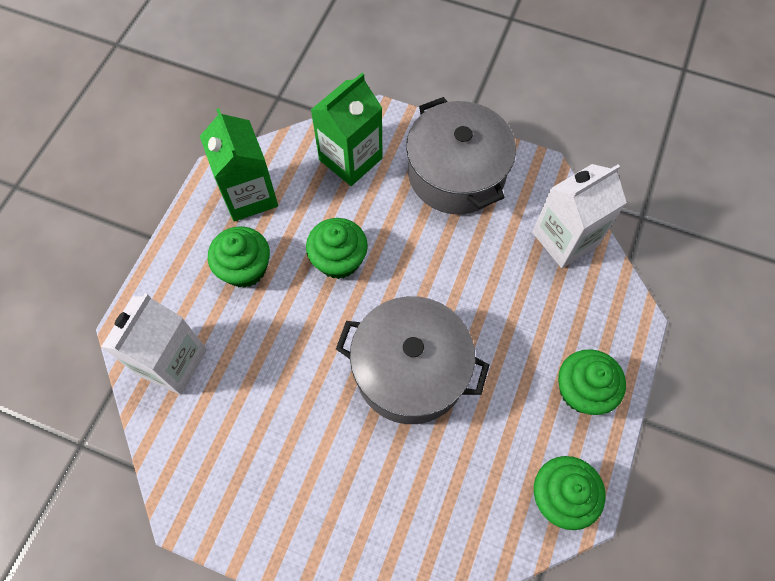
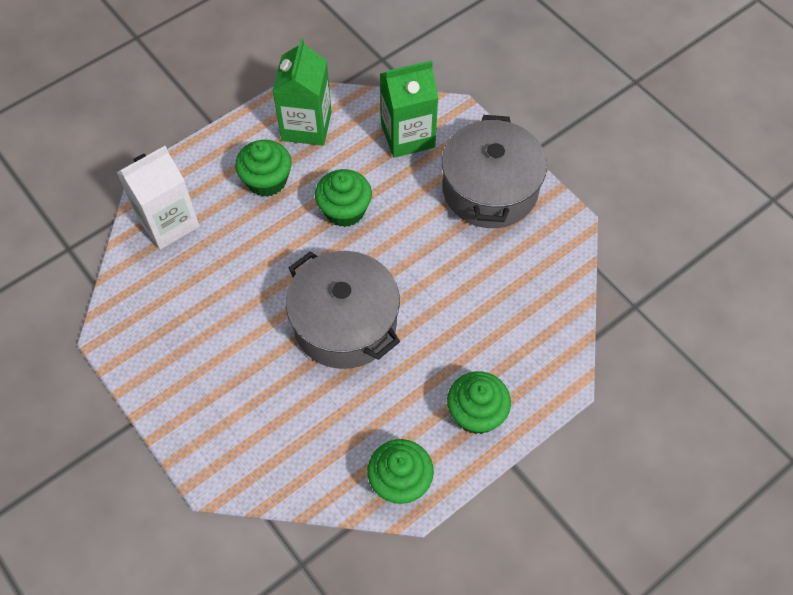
camera: 30 degrees right, 5 degrees down
white carton [532,164,627,268] -> none

